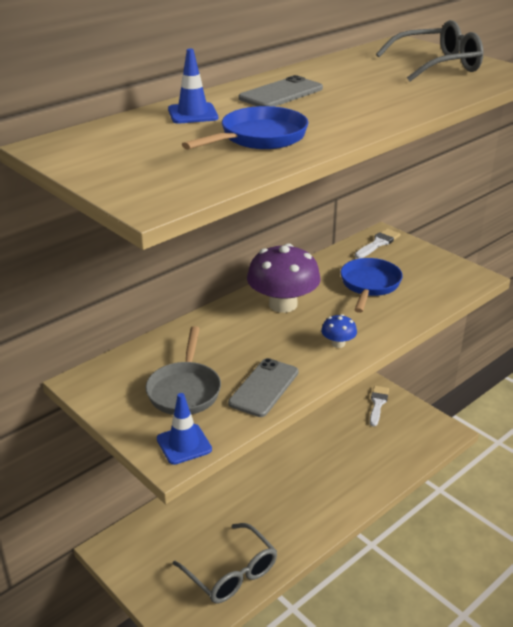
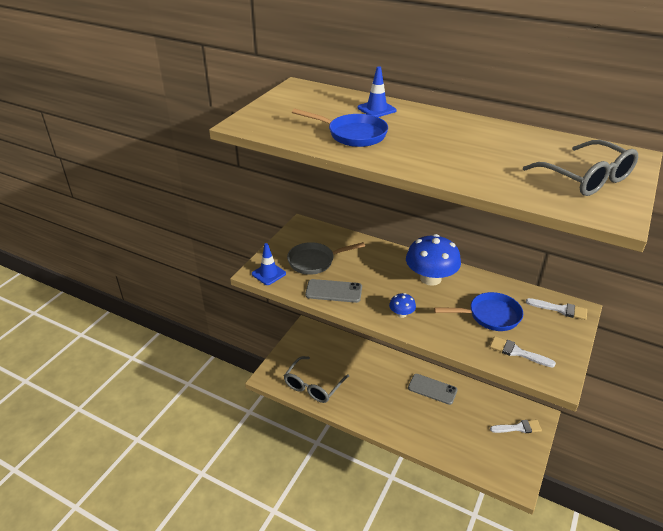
camera: 70 degrees right, 5 degrees up
grey phone [238,75,323,107] -> grey phone moved to [408,374,457,405]
purple mushroom [247,243,321,313] -> blue mushroom [406,234,461,286]
none -> white brush [490,336,556,368]

